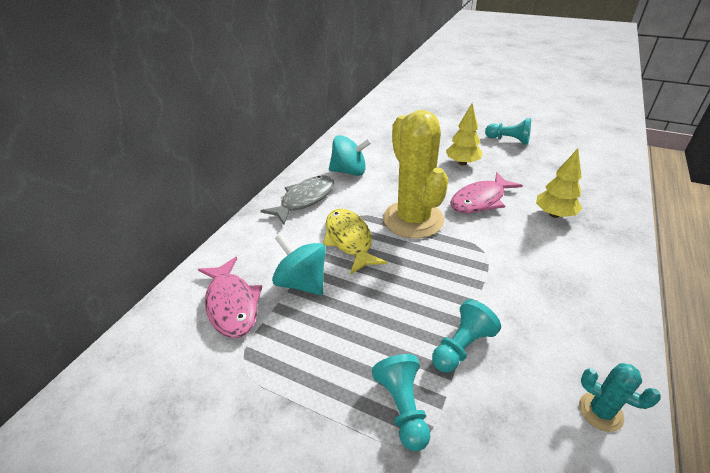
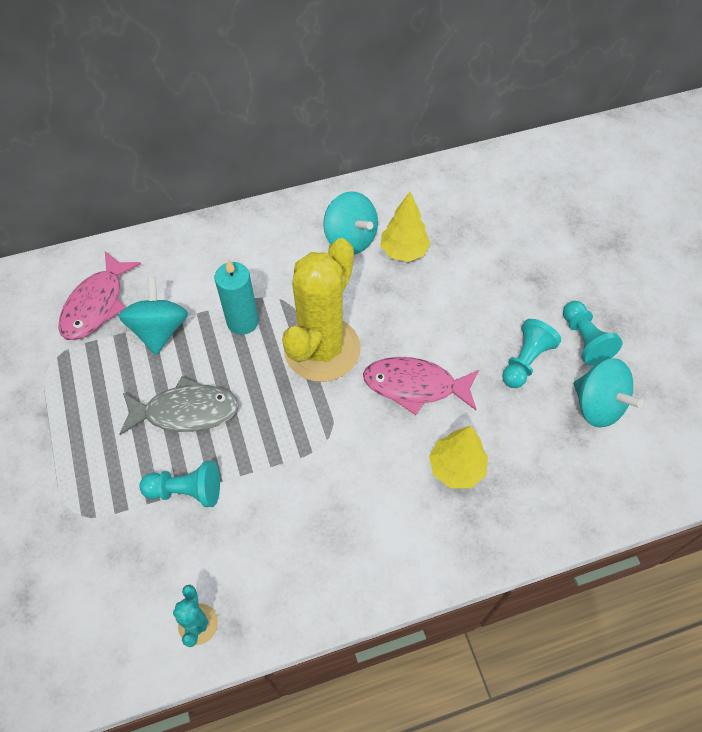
camera: 45 degrees right, 20 degrees up
grey fish [261,176,334,224] -> grey fish moved to [119,376,239,435]
yellow fish [323,209,387,275] -> turquoise candle [215,260,259,335]
turquoise pawn [372,354,430,451] -> turquoise pawn moved to [502,319,561,388]
yellow tree [446,104,483,166] -> yellow tree moved to [380,192,430,262]
none -> turquoise spinning top [574,358,644,428]

